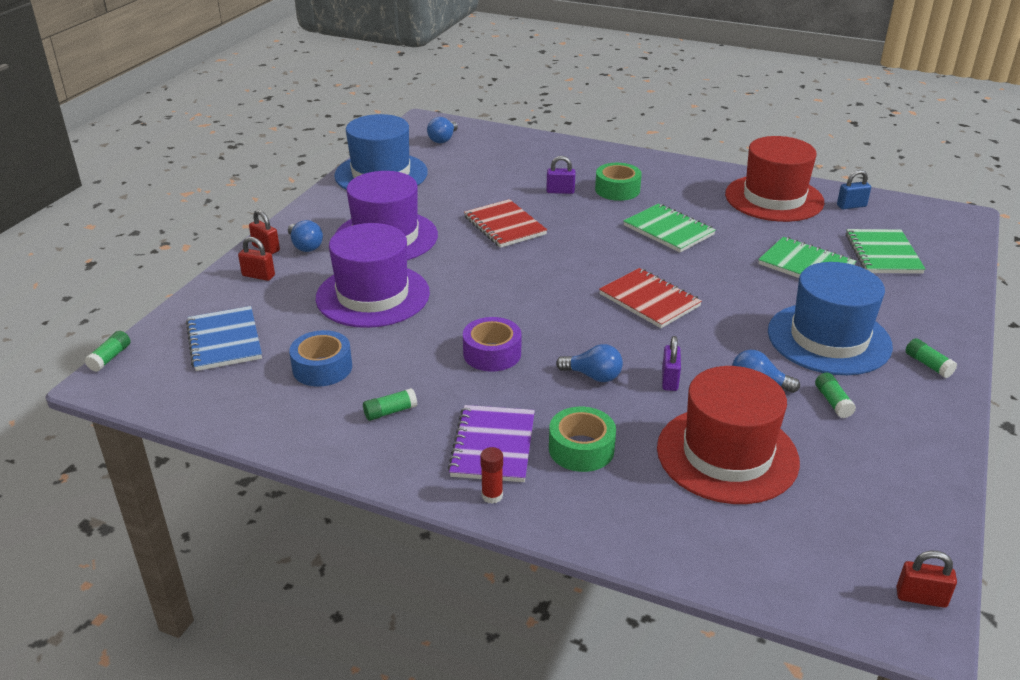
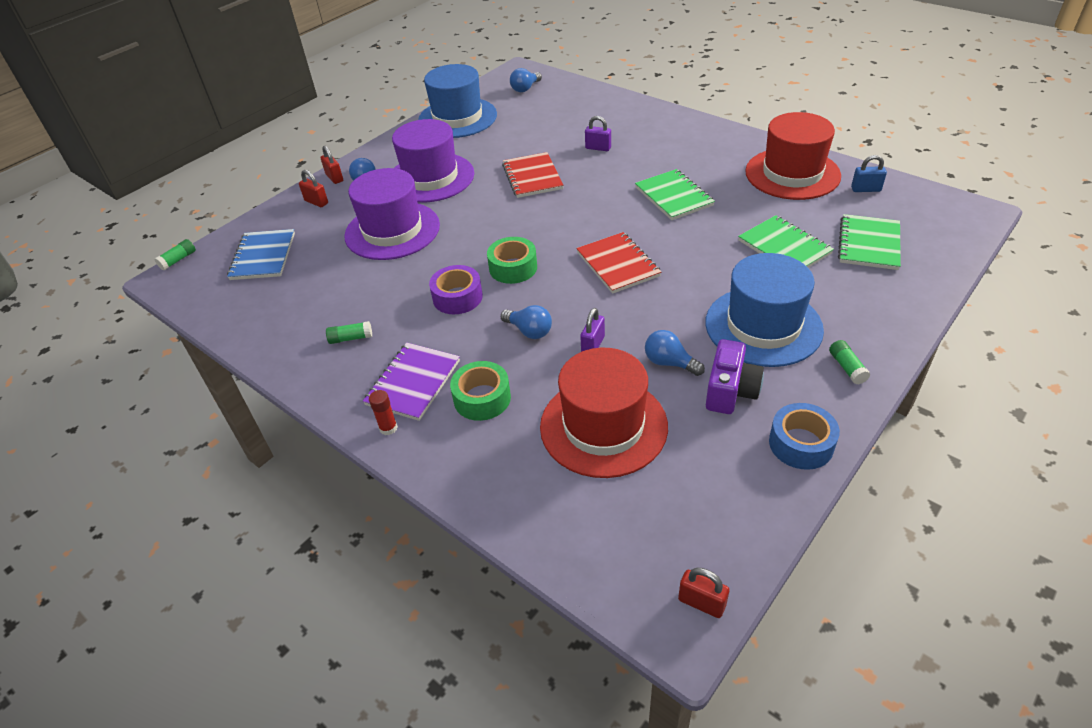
camera: 20 degrees right, 10 degrees up
blue tape [289,330,352,386] -> blue tape moved to [769,403,840,470]
green tape [595,163,642,201] -> green tape moved to [487,237,537,284]
green glue stick [815,373,856,418] -> purple camera [706,339,764,414]

